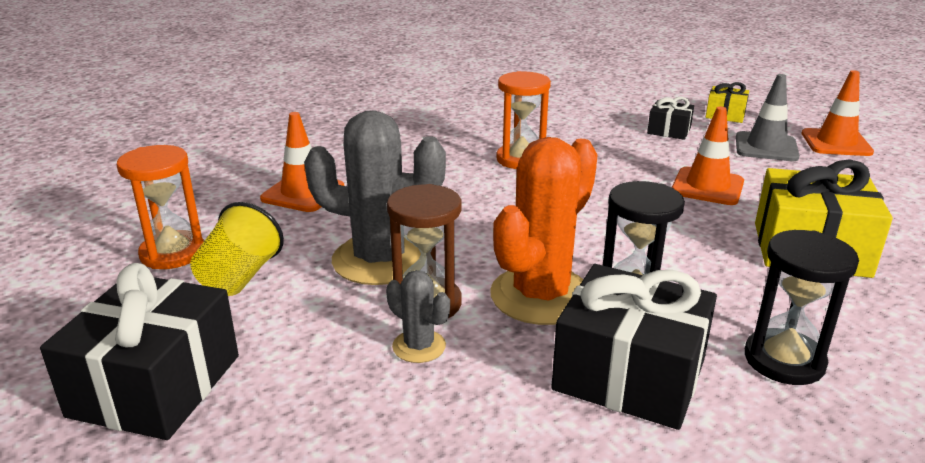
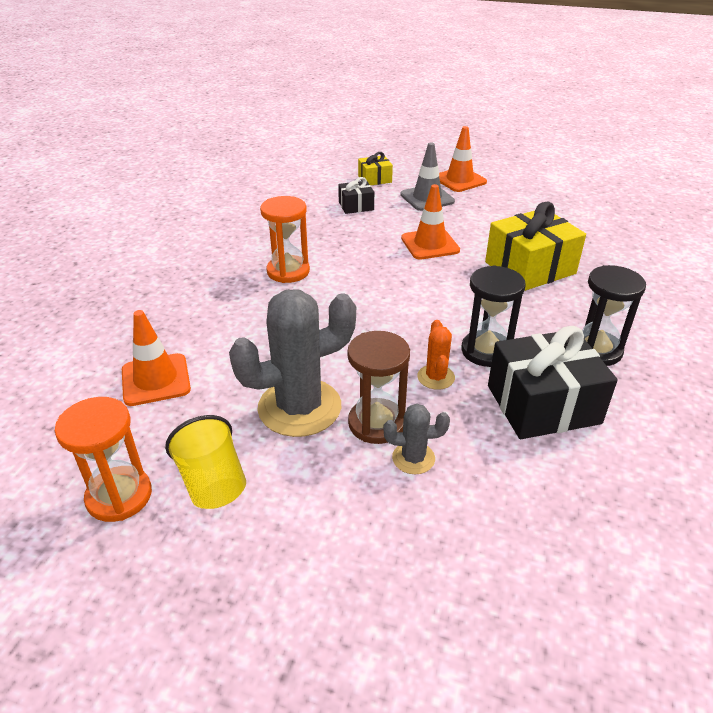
camera: 40 degrees left, 10 degrees up
black gift [40,263,239,440] -> none
orange cactus [490,137,598,325] -> orange cactus [417,320,455,390], size x0.47

